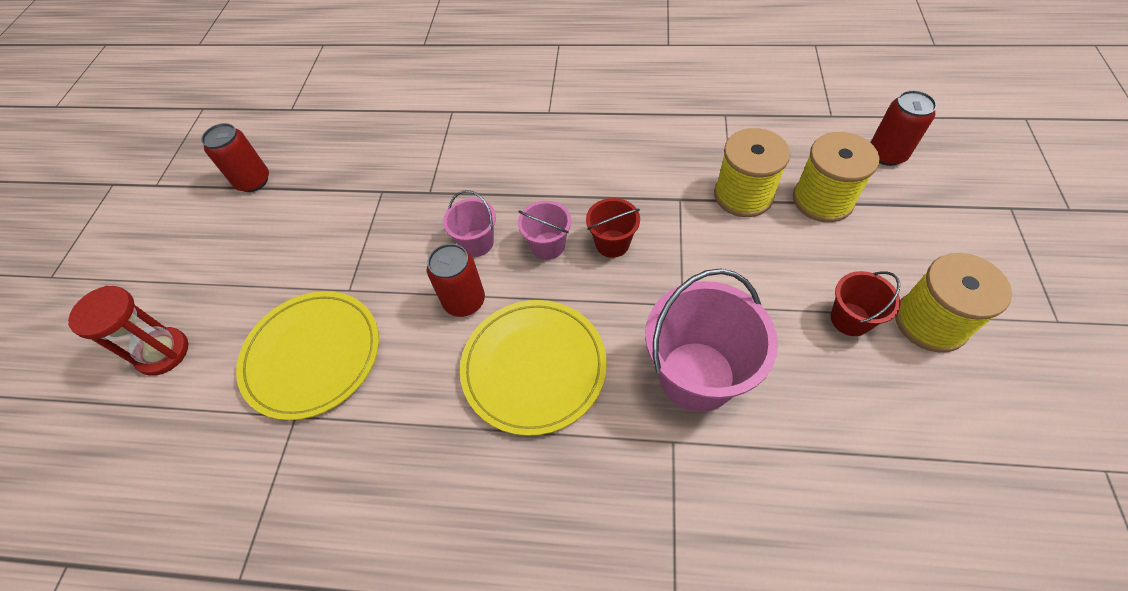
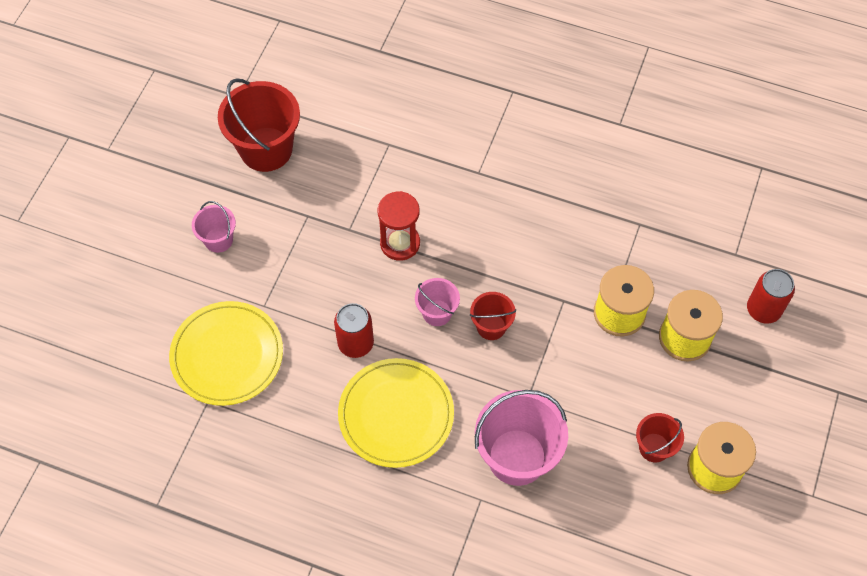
camera: 10 degrees right, 5 degrees up
red hourglass [68,286,188,376] -> red hourglass moved to [378,191,420,261]
red can [201,123,269,192] -> none
pink bucket [443,190,496,257] -> pink bucket moved to [192,201,236,253]
none -> red bucket [218,78,300,172]

